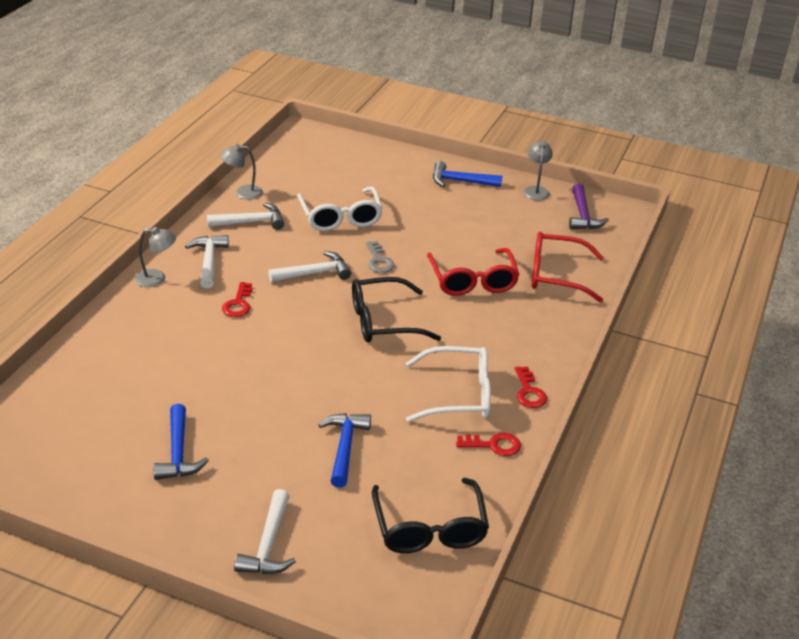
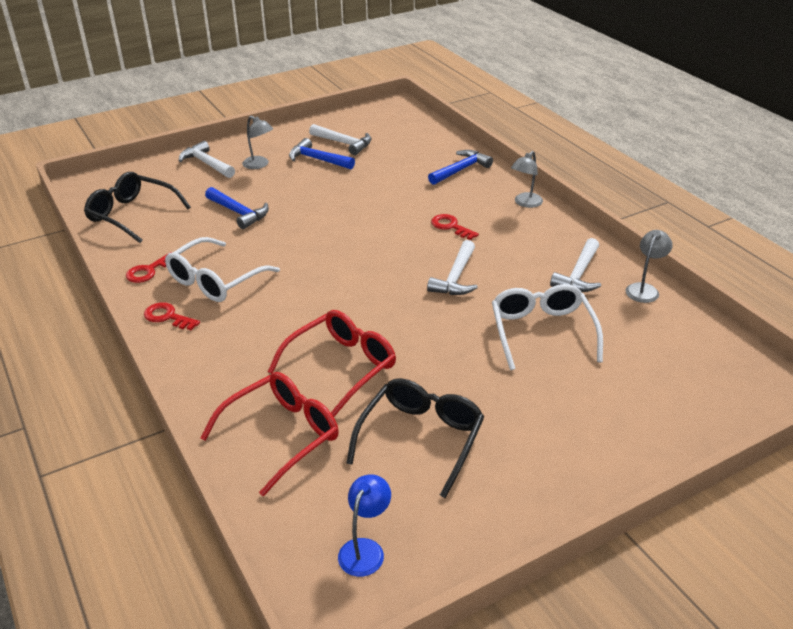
camera: 130 degrees right, 0 degrees up
white hammer [185,235,229,288] -> white hammer moved to [309,124,372,155]
white glasses [297,186,383,231] -> white glasses turned 60 degrees clockwise [492,284,603,370]
black glasses [352,277,441,342] -> black glasses moved to [346,378,484,498]
grey key [366,241,395,273] -> none
red glasses [427,248,520,296] -> red glasses turned 105 degrees clockwise [268,310,396,417]
blue hammer [433,161,502,187] -> blue hammer moved to [428,150,493,185]
grey lamp [523,141,553,200] -> grey lamp moved to [242,116,273,169]
purple hammer [569,184,609,229] -> blue lamp [338,474,391,577]

